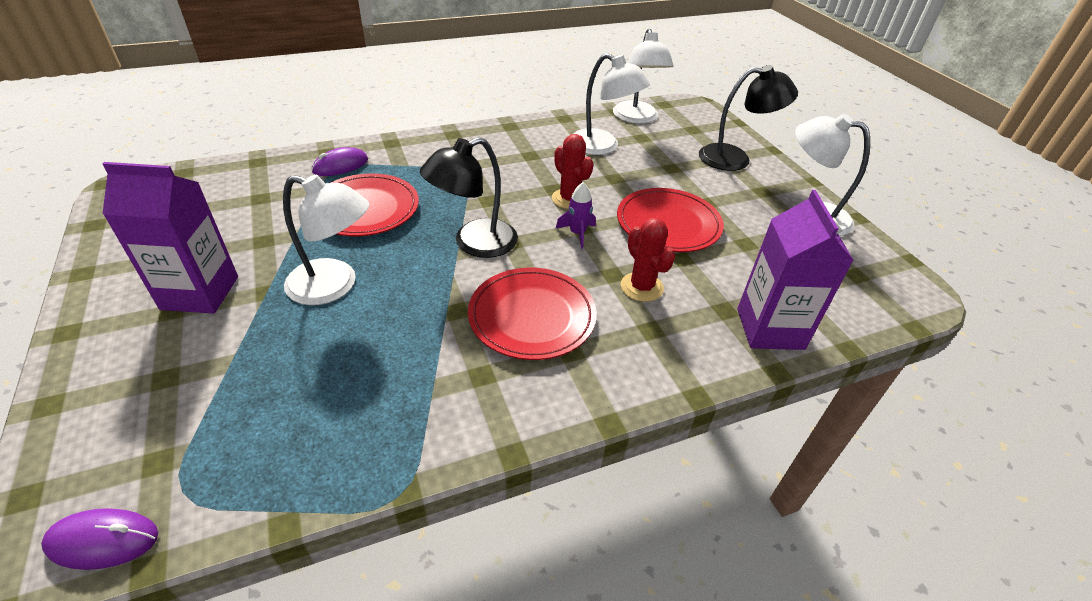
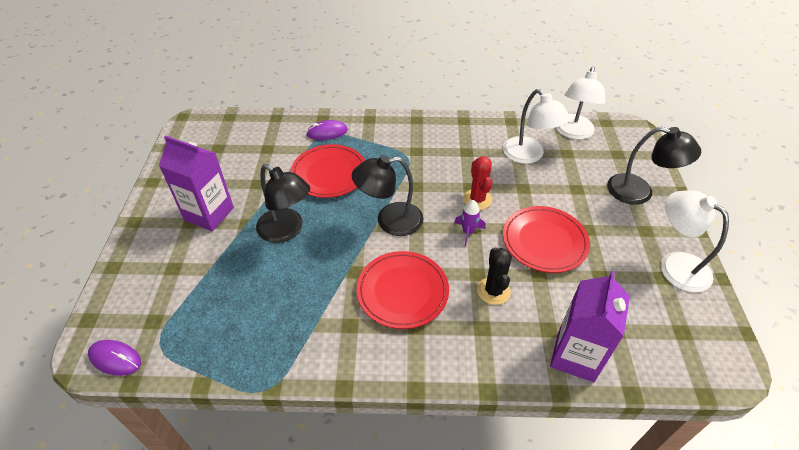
camera: 25 degrees right, 5 degrees up
white lamp [283,175,369,305] -> black lamp [256,164,310,243]
red cactus [621,218,675,302] -> black cactus [477,247,512,305]

